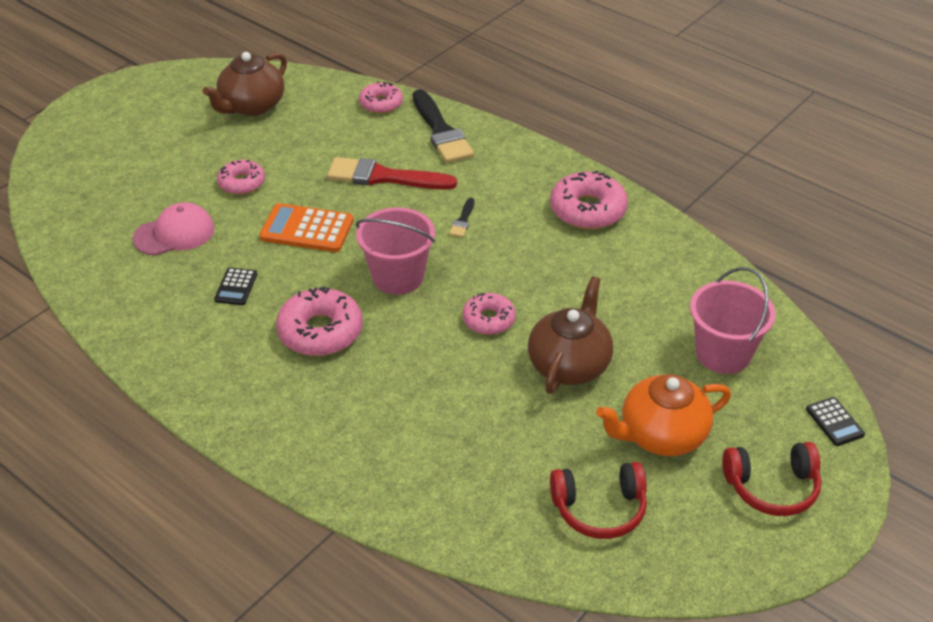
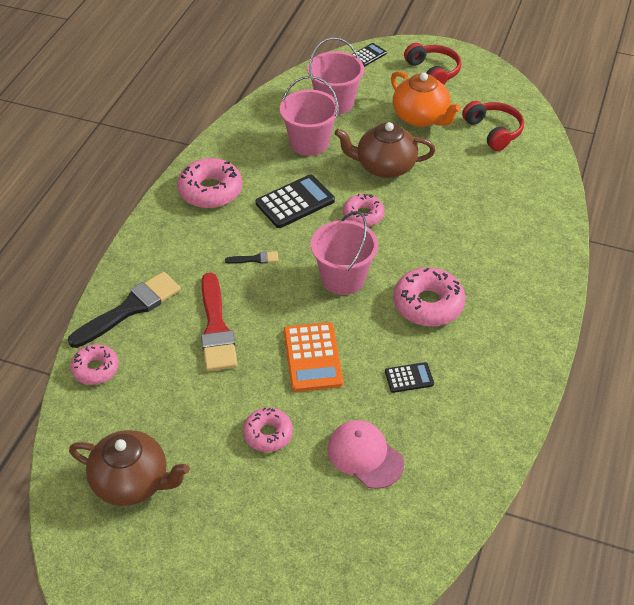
camera: 110 degrees left, 5 degrees up
none -> black calculator [256,174,335,228]
none -> pink bucket [280,76,339,156]

